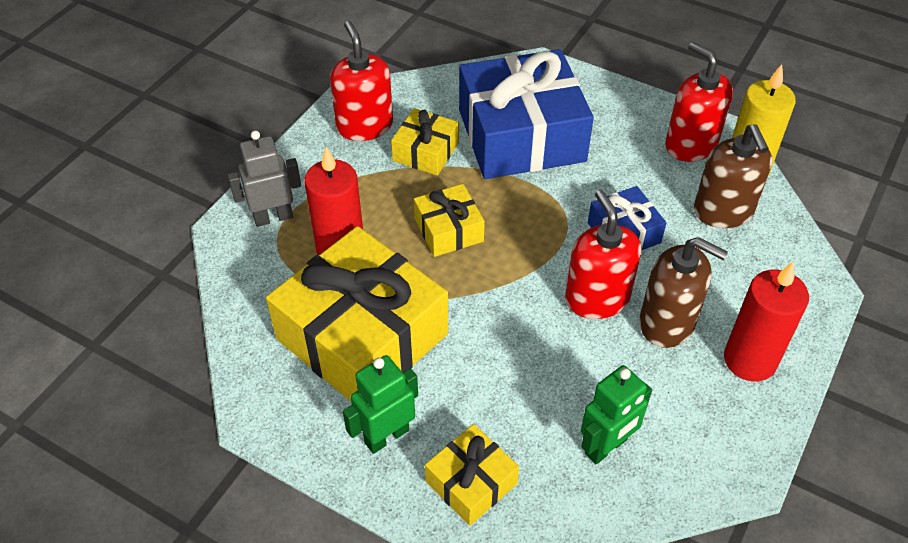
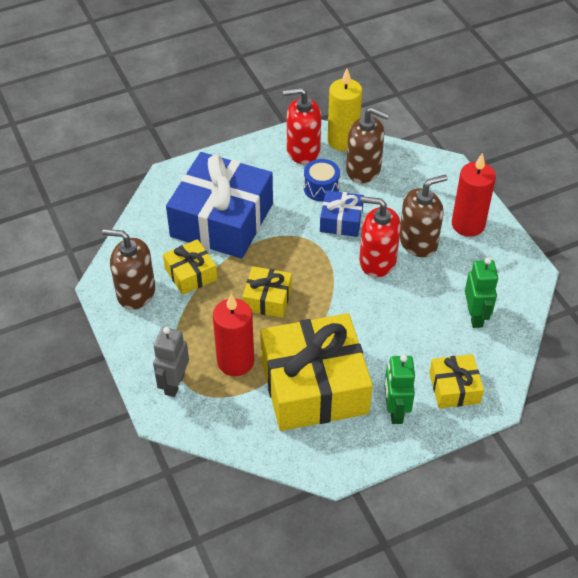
camera: 55 degrees left, 0 degrees up
red soap dispenser [330,21,393,141] -> brown soap dispenser [102,229,155,310]
none -> blue drum [304,159,340,201]

